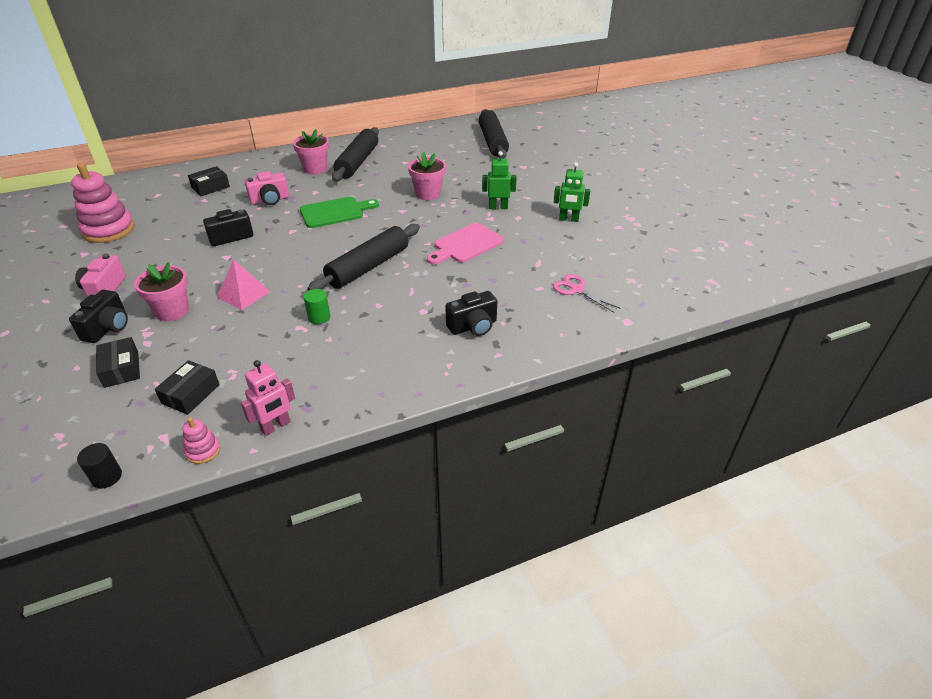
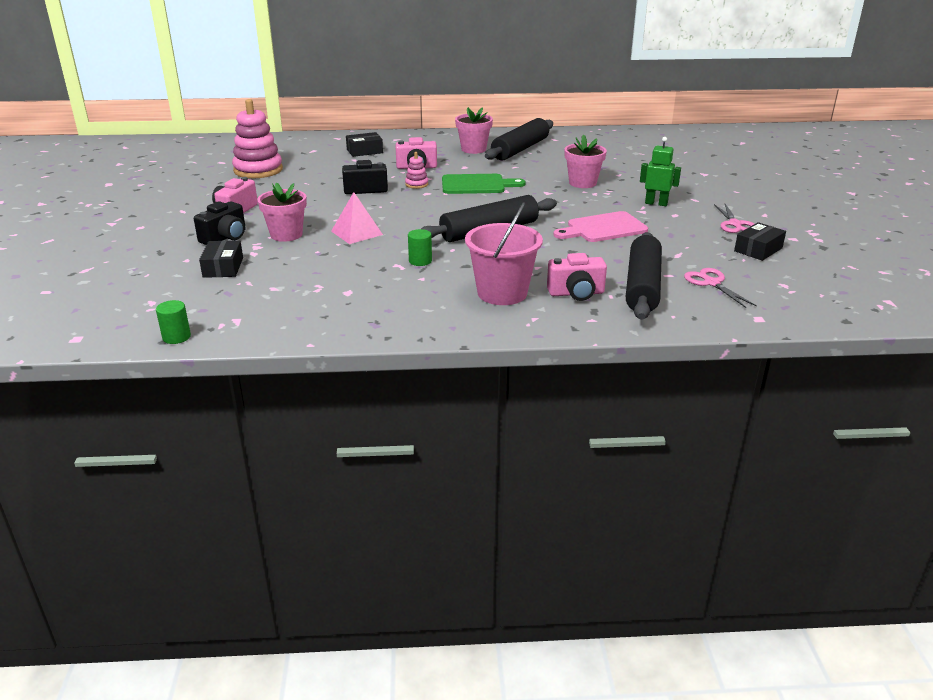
camera: 20 degrees right, 10 degrees down
black cylinder [77,443,122,489] -> green cylinder [156,300,191,344]
black box [155,360,220,415] -> black box moved to [734,222,786,261]
pink stacking toy [183,417,220,464] -> pink stacking toy moved to [405,152,428,189]
pink robot [241,360,295,436] -> none
black camera [445,291,497,336] -> pink camera [547,253,607,301]
black rolling pin [479,109,509,159] -> black rolling pin moved to [626,232,662,320]
green robot [554,162,590,222] -> pink scissors [714,204,754,233]
none -> pink bucket [465,202,543,305]

